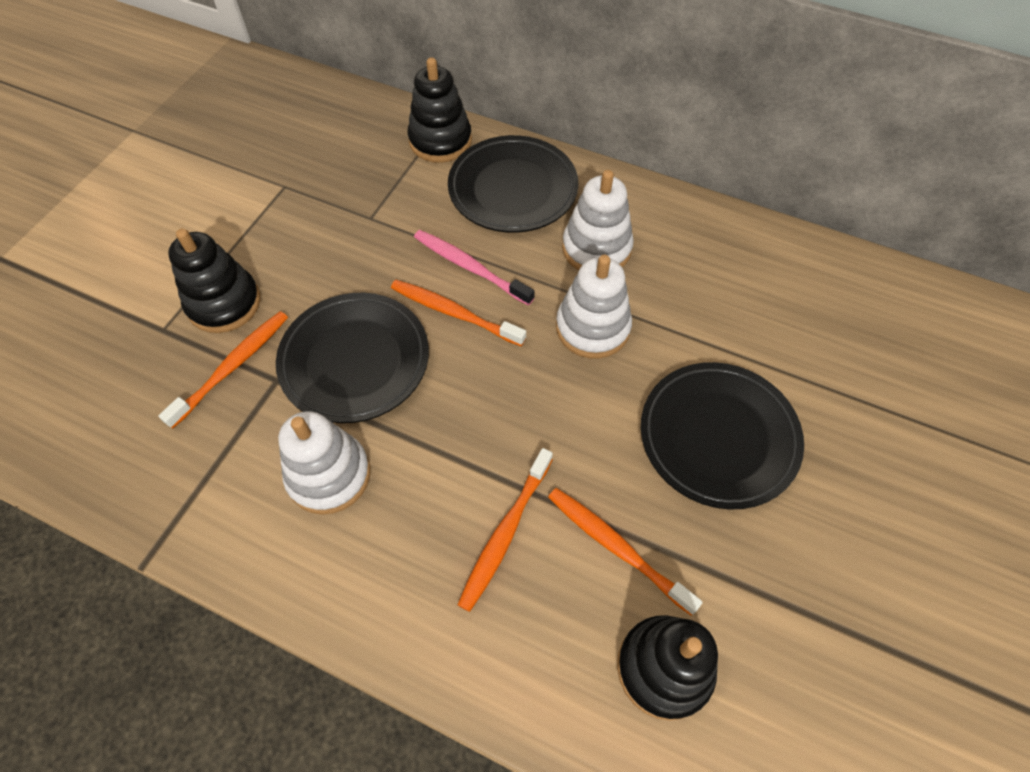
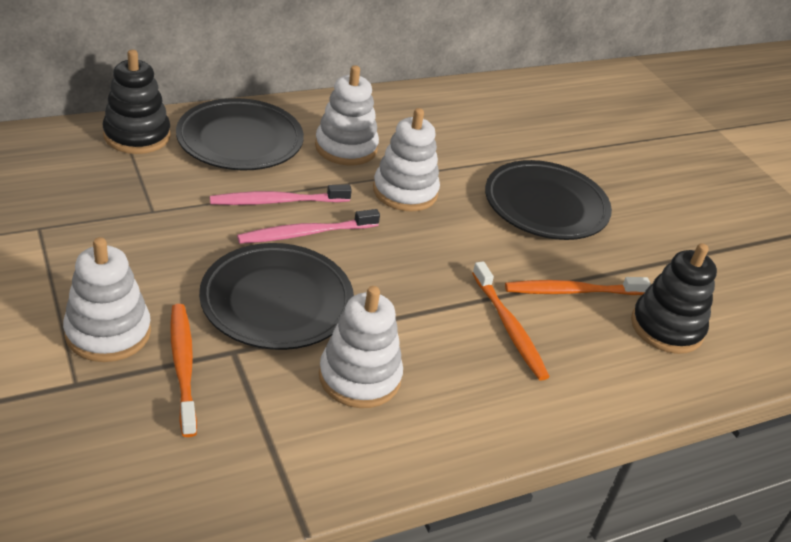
camera: 55 degrees left, 20 degrees down
black stacking toy [168,228,260,333] -> white stacking toy [63,237,151,362]
orange toothbrush [391,280,526,346] -> pink toothbrush [237,209,380,244]

